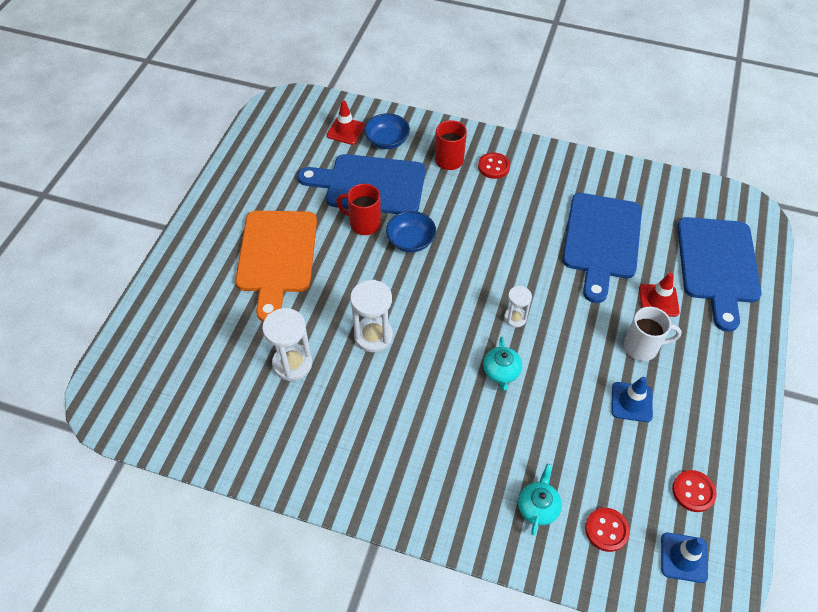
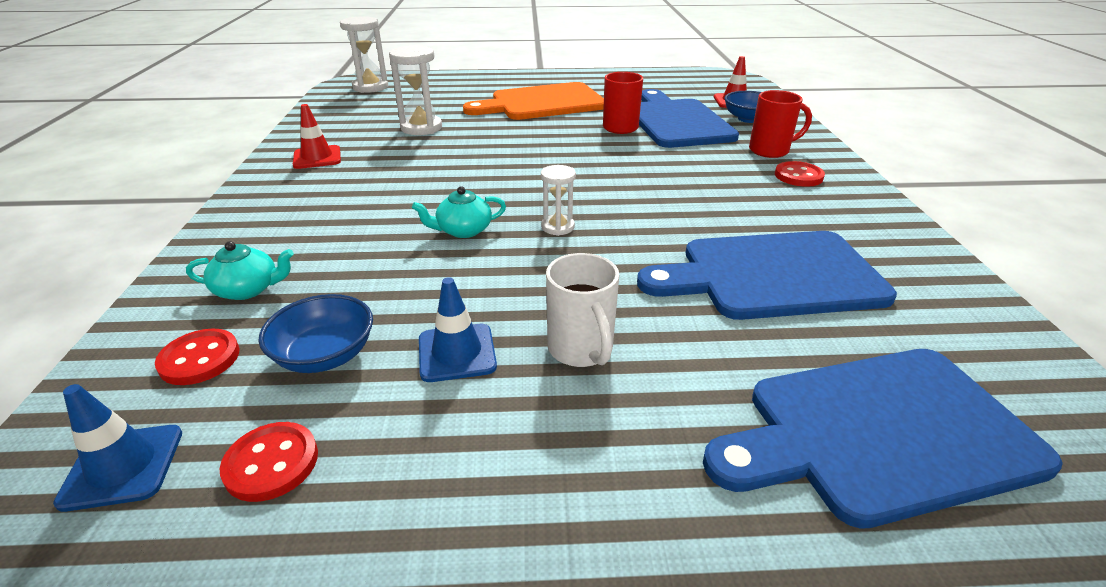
camera: 70 degrees right, 20 degrees down
white hourglass [350,280,393,352] -> white hourglass moved to [340,16,388,93]
blue bowl [386,211,436,253] -> blue bowl moved to [259,294,373,373]
red traffic cone [639,273,680,317] -> red traffic cone moved to [293,104,341,169]

